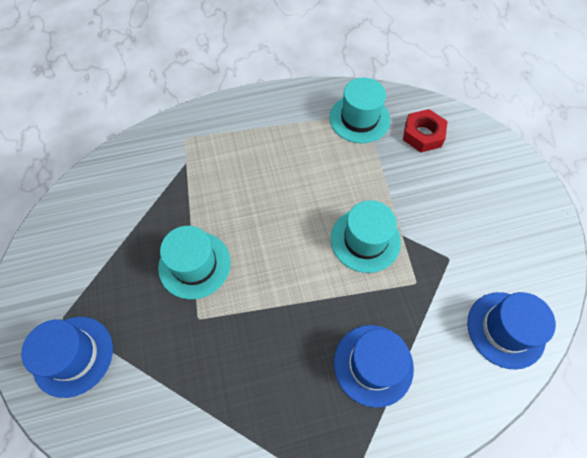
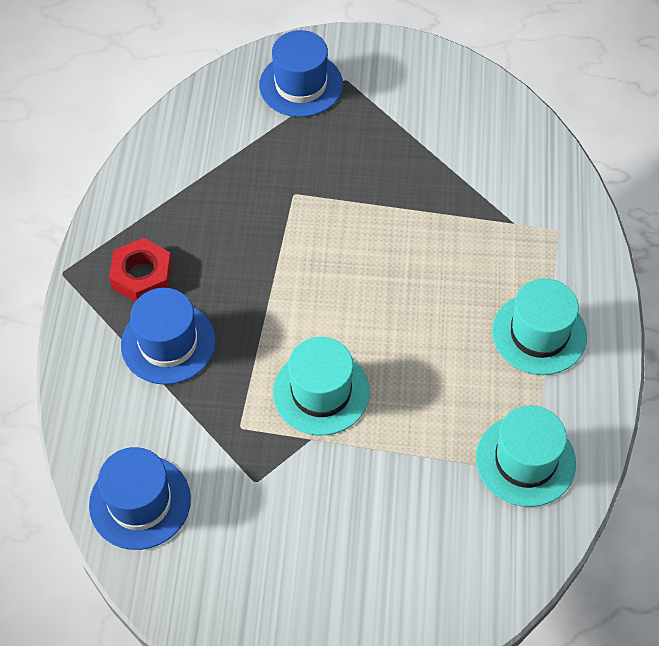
camera: 110 degrees right, 5 degrees down
turquoise hat [158,226,231,299] -> turquoise hat moved to [492,278,587,375]
red nut [403,109,447,152] -> red nut moved to [109,238,172,302]

